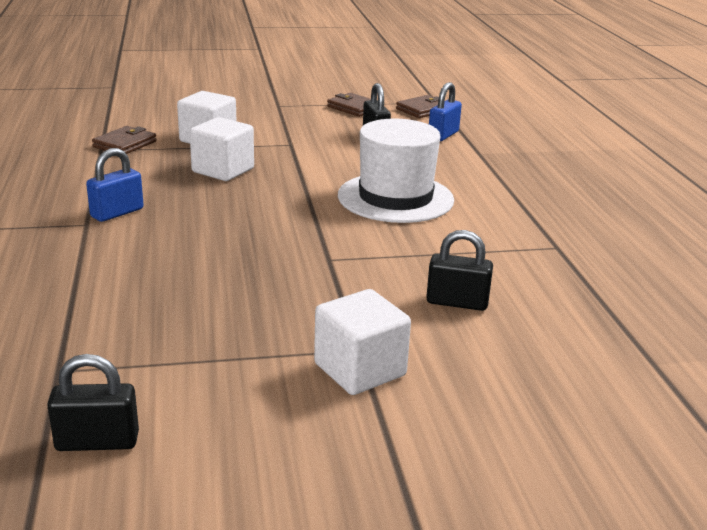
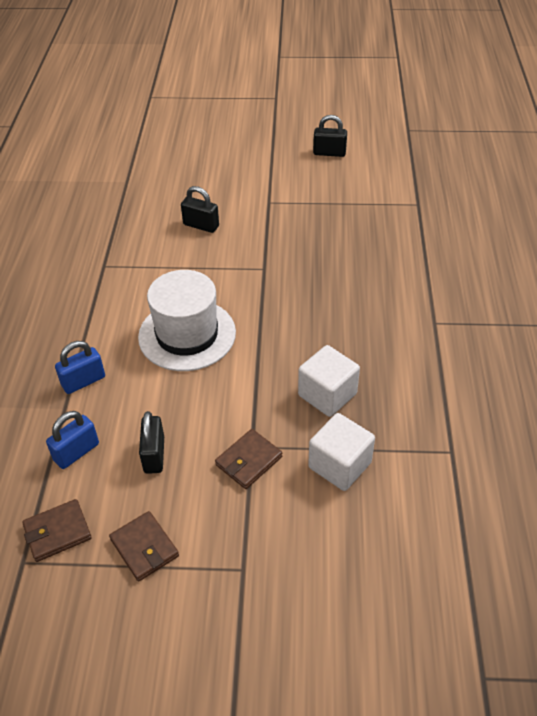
camera: 165 degrees left, 20 degrees up
black padlock [47,354,139,451] -> black padlock moved to [313,115,347,157]
blue padlock [86,148,144,222] -> blue padlock moved to [55,341,105,394]
brown wallet [92,126,157,154] -> brown wallet moved to [215,429,282,489]
white cube [314,289,411,395] -> none

